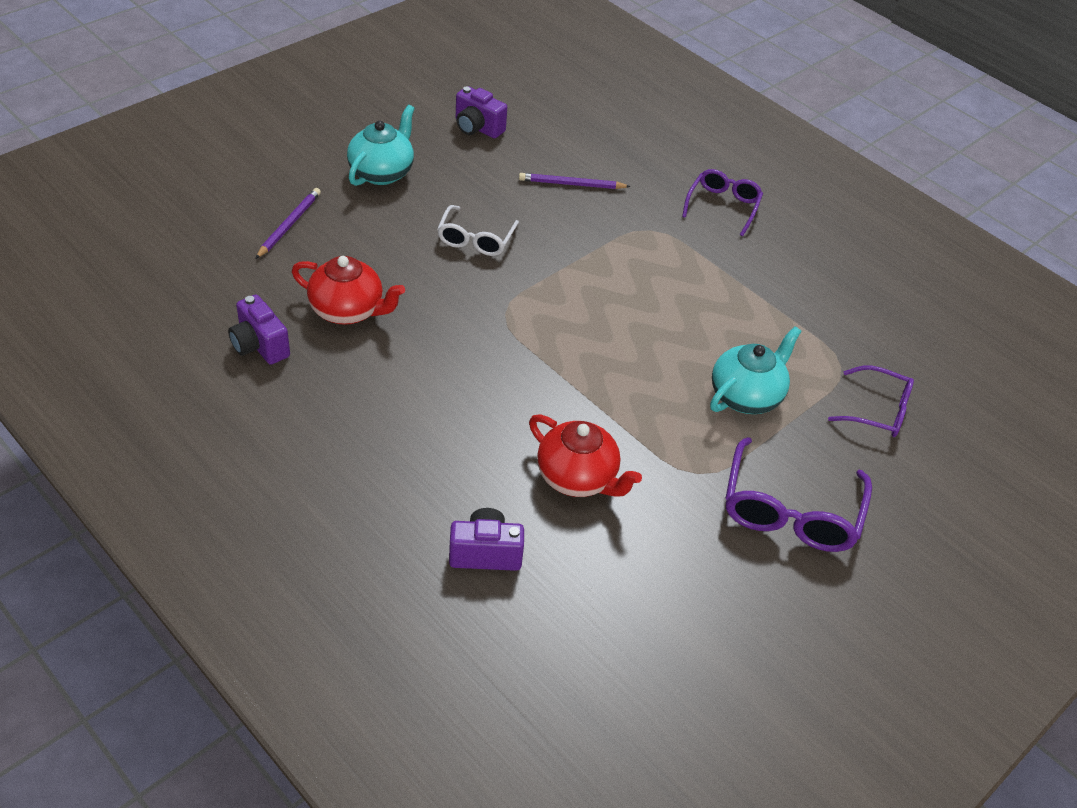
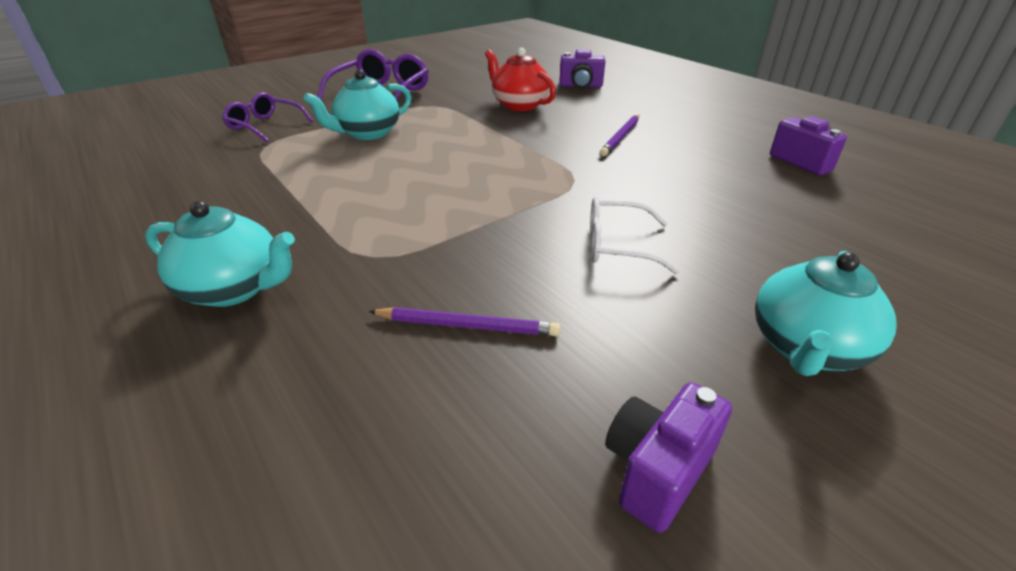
camera: 170 degrees left, 10 degrees down
purple pencil [255,188,321,259] -> purple pencil moved to [600,115,639,156]
red teapot [292,256,405,325] -> none
white glasses [437,205,519,256] -> white glasses turned 105 degrees counterclockwise [590,196,680,274]
purple camera [456,86,507,138] -> purple camera turned 90 degrees counterclockwise [605,382,732,533]
purple glasses [682,169,763,236] -> turquoise teapot [145,201,295,307]

